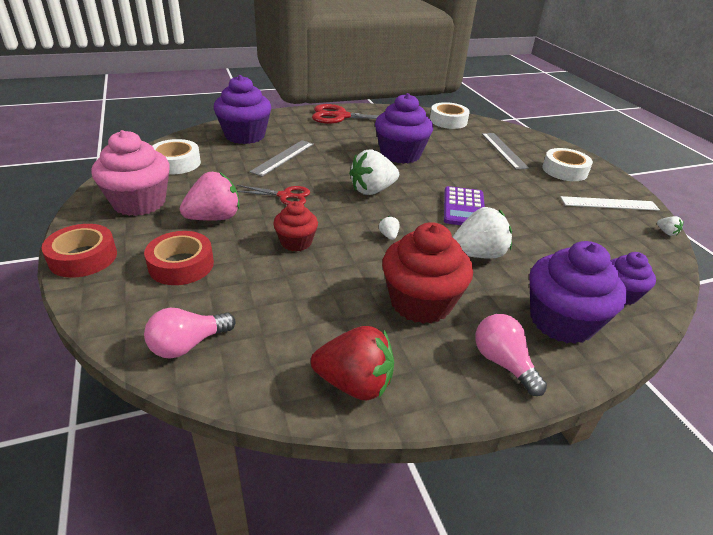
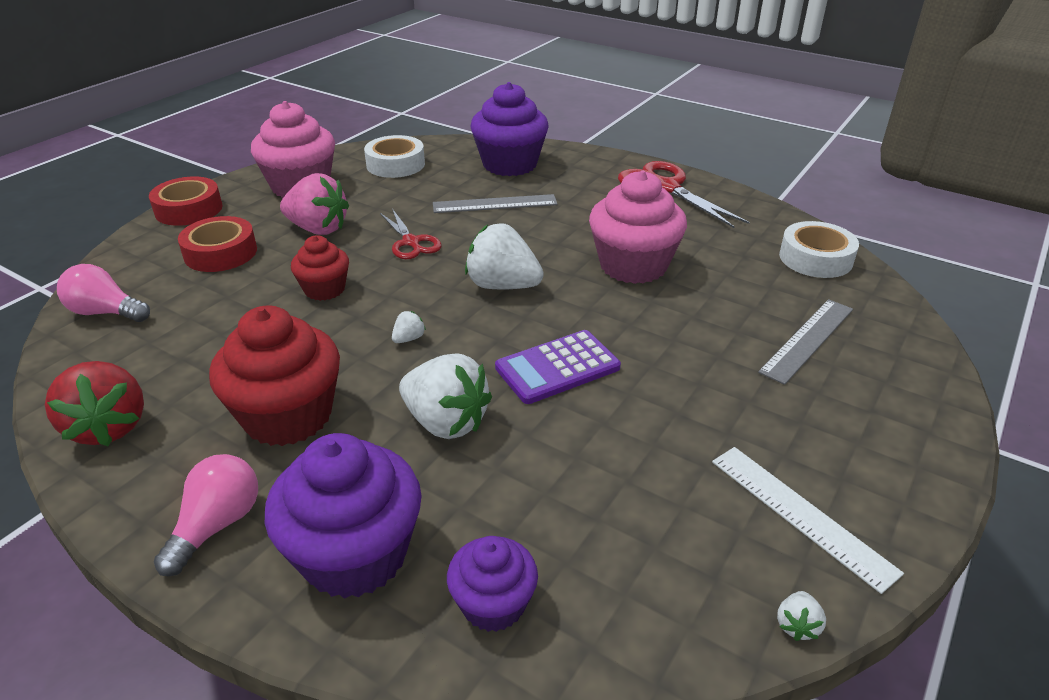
camera: 55 degrees right, 0 degrees up
purple cupcake [375,93,433,164] -> pink cupcake [589,171,687,284]
white tape [542,148,593,181] -> none

